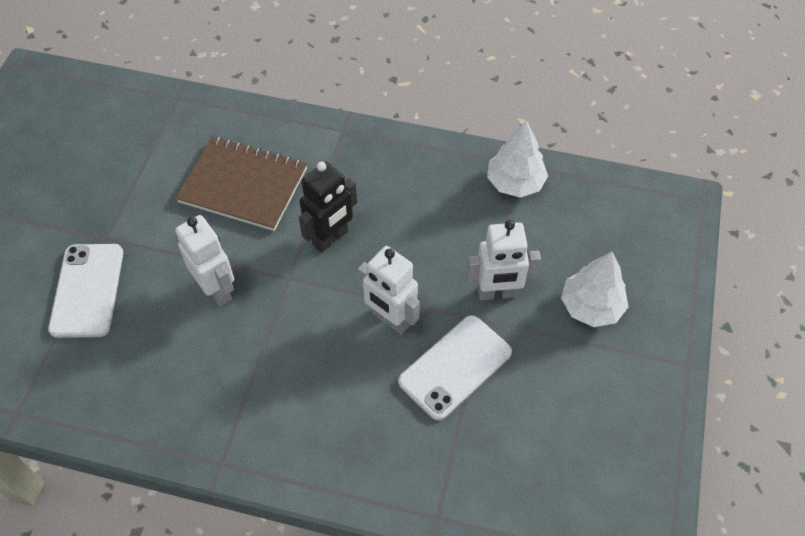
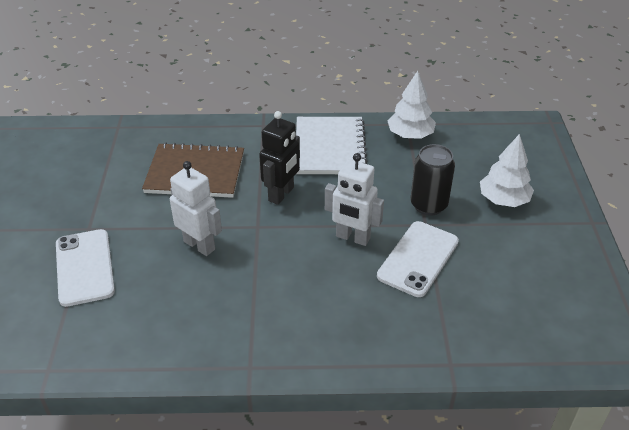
camera: 15 degrees left, 15 degrees down
white robot [466,220,541,300] -> black can [410,144,455,216]
none -> white notebook [296,117,367,174]

